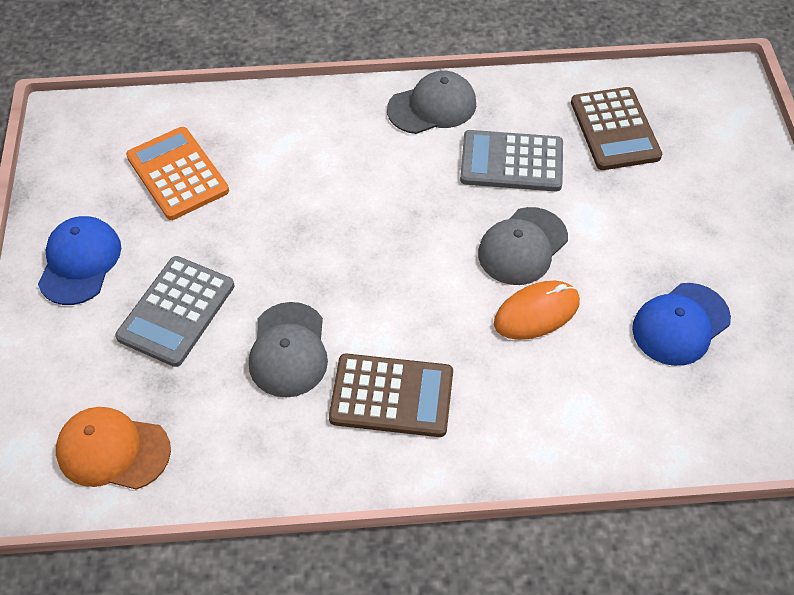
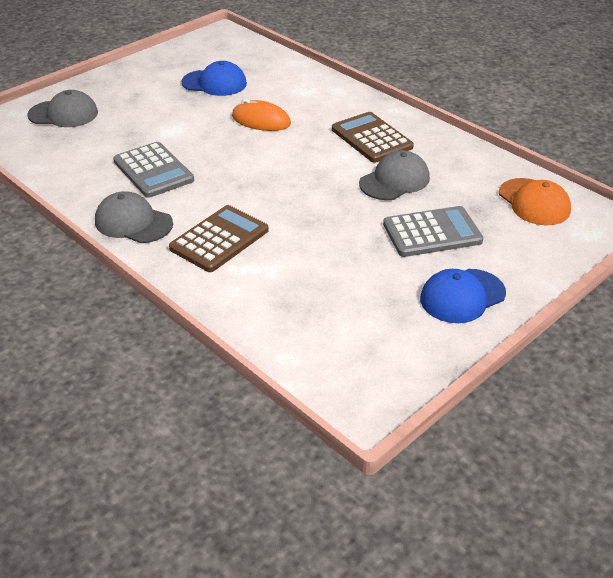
camera: 130 degrees left, 15 degrees down
orange calculator [126,127,229,220] -> none
grey cap [478,207,568,285] -> grey cap moved to [27,90,98,127]
brown calculator [571,87,662,170] -> brown calculator moved to [169,205,269,272]

